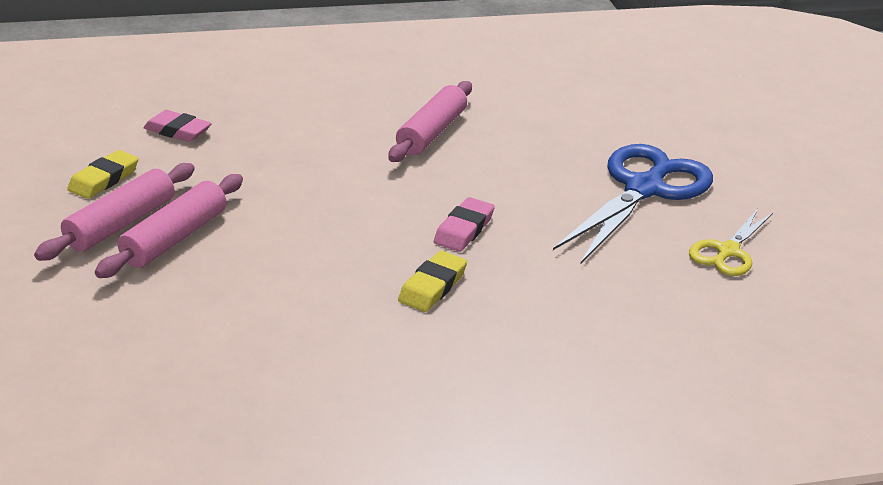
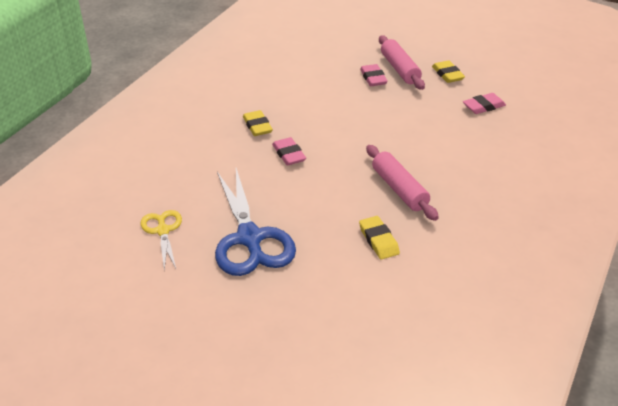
camera: 130 degrees right, 5 degrees up
pink rolling pin [95,174,243,278] -> pink eraser [360,64,388,86]
none -> yellow eraser [359,216,400,259]

